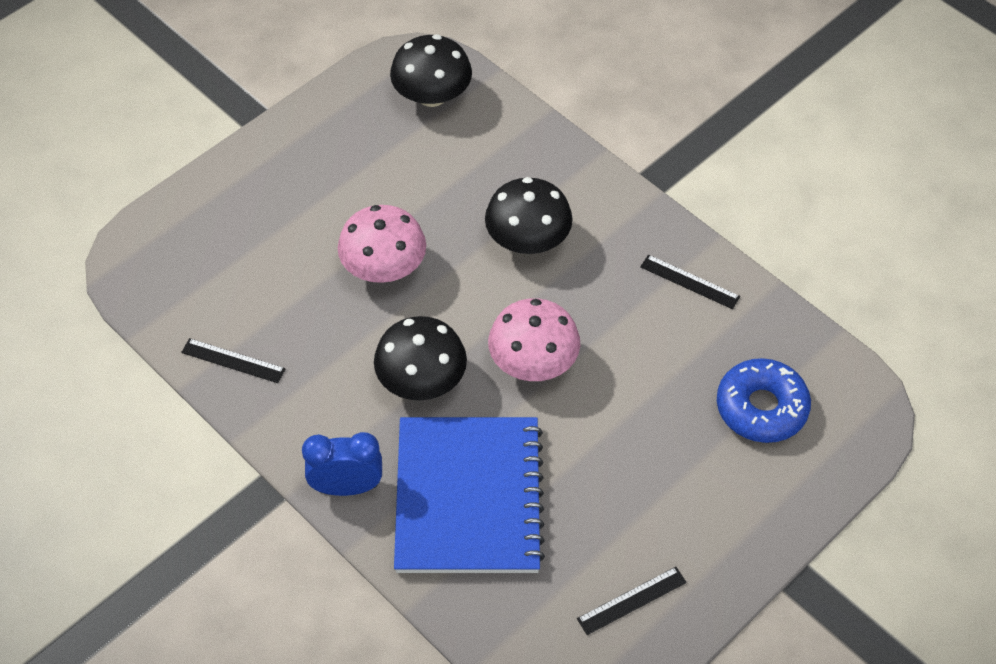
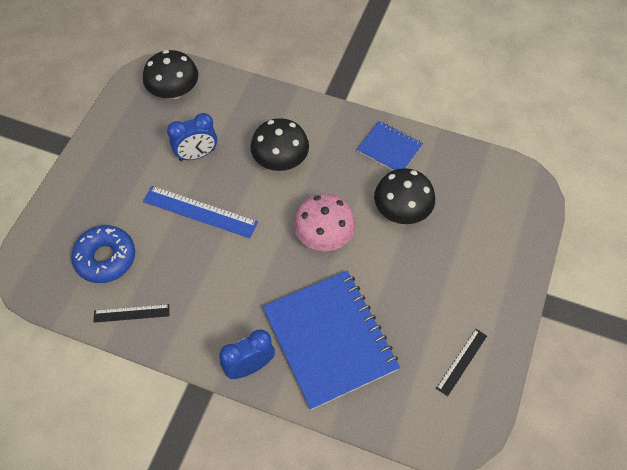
camera: 25 degrees left, 5 degrees up
pink mushroom [338,205,426,283] -> blue ruler [143,186,258,238]
black mushroom [374,316,467,401] -> black mushroom moved to [374,168,435,224]
black ruler [640,255,740,309] -> blue notebook [357,121,423,170]
blue donut [717,358,811,443] -> blue donut moved to [71,225,135,283]
none -> blue clock [167,113,217,161]

